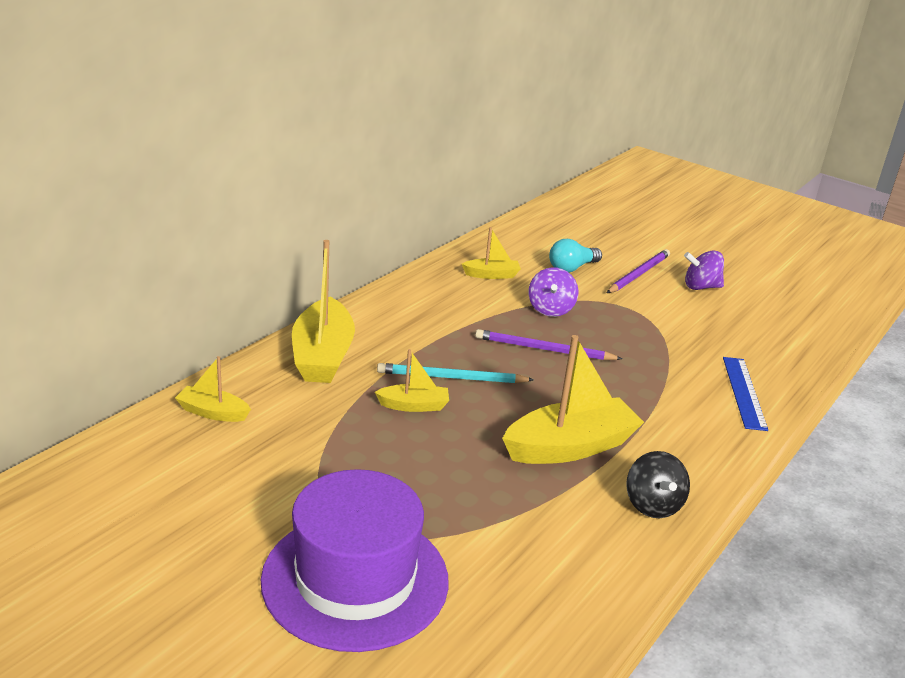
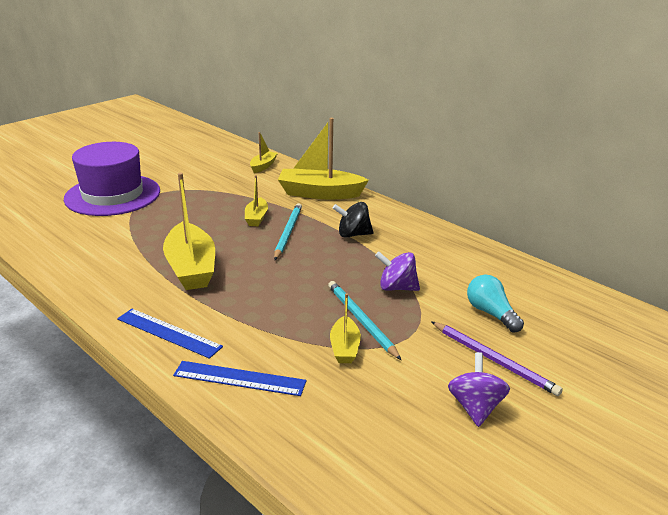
camera: 100 degrees right, 0 degrees up
yellow boat [462,227,521,279] -> yellow boat moved to [330,293,361,363]
purple pencil [475,329,622,360] -> none
black spinning top [626,451,690,518] -> black spinning top moved to [333,202,373,238]
none -> blue ruler [117,309,223,359]
none -> turquoise pencil [328,281,401,360]

